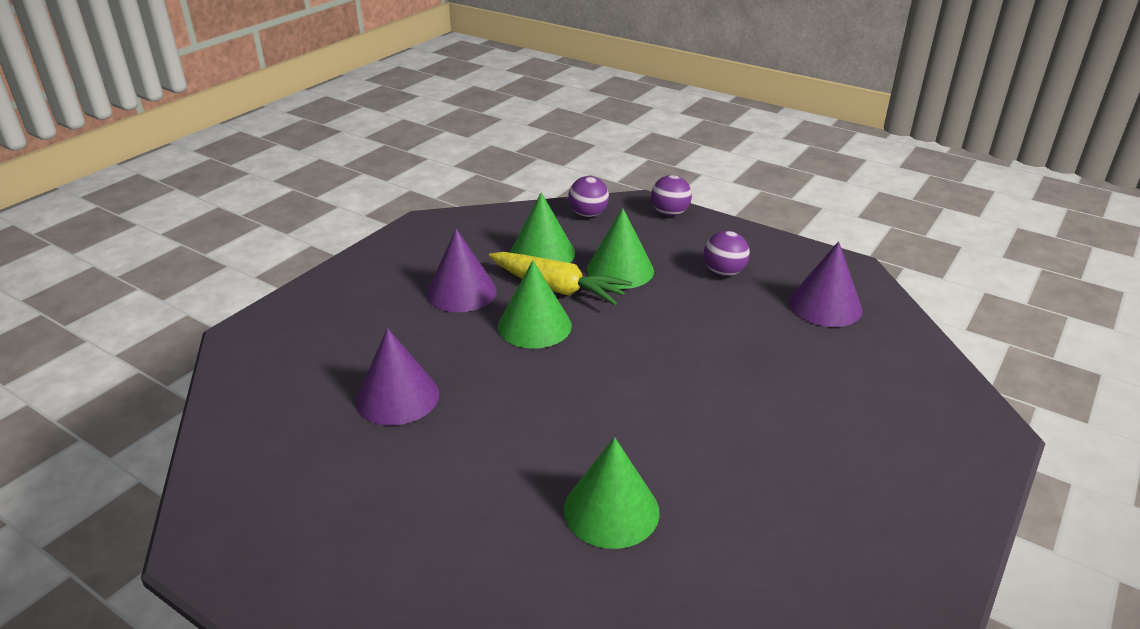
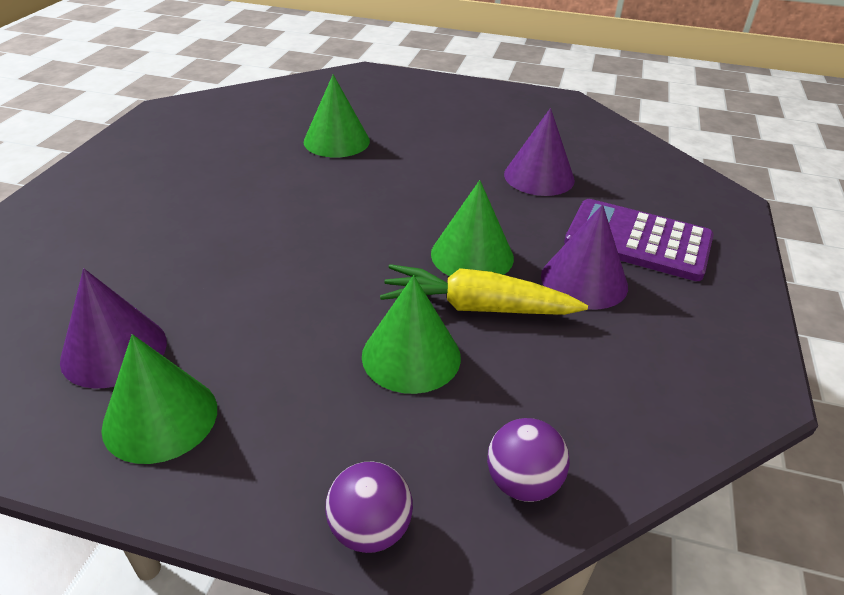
camera: 160 degrees right, 5 degrees up
green cone [510,192,575,263] -> green cone moved to [101,334,217,464]
purple ball [703,231,750,276] -> none
none -> purple calculator [564,199,714,281]

